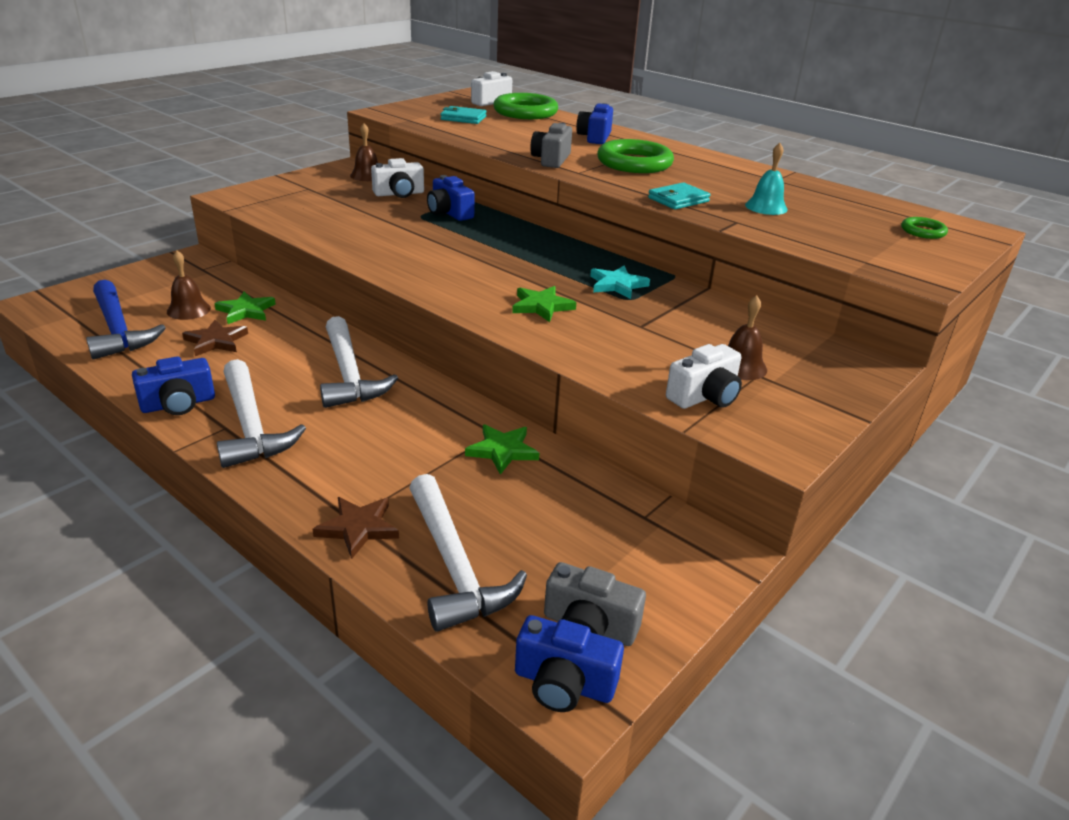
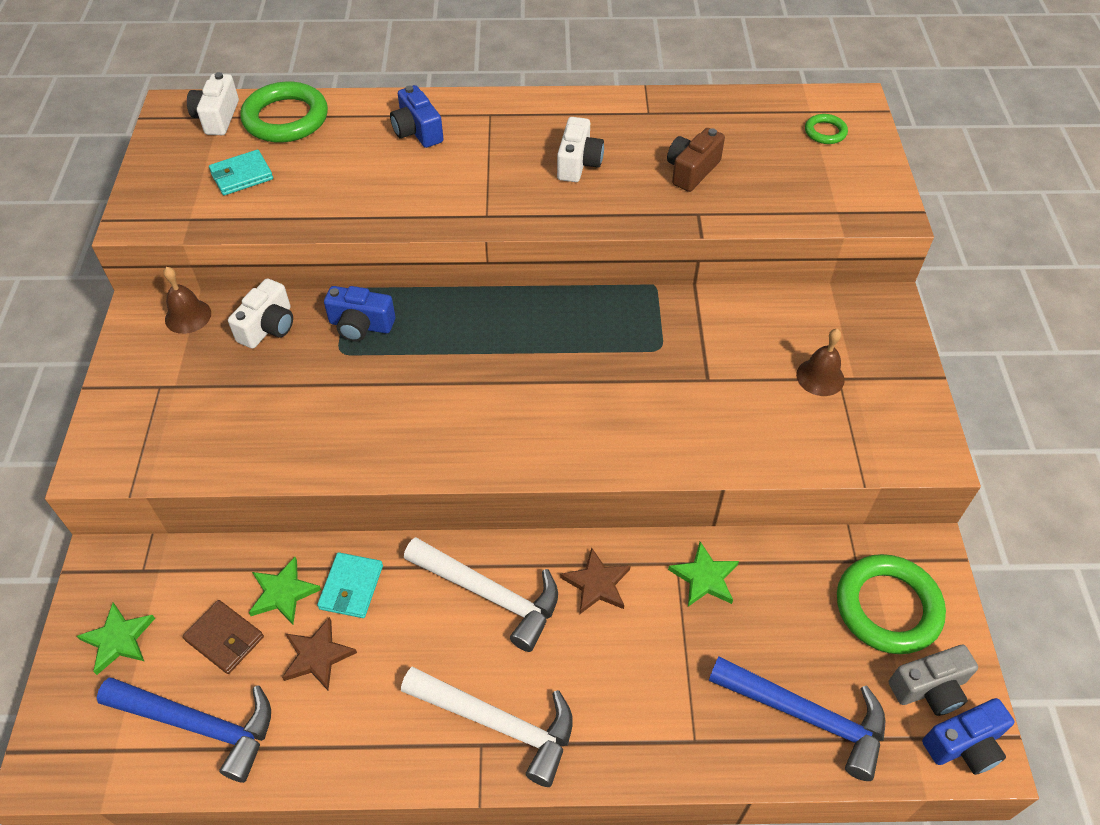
camera: 40 degrees left, 20 degrees up
blue camera [132,357,215,415] -> none
brown bell [167,251,211,320] -> brown wallet [183,600,264,674]
brown star [313,497,399,559] -> brown star moved to [560,547,630,614]
white hammer [409,474,527,632] -> blue hammer [709,656,885,781]
green star [512,286,576,322] -> green star moved to [77,603,155,675]
grey camera [530,123,572,168] -> none
turquoise star [590,266,650,299] -> none
green ring [597,139,674,173] -> green ring moved to [837,554,946,654]
turquoise wallet [648,182,711,209] -> turquoise wallet moved to [317,552,383,618]
white camera [666,344,742,409] -> white camera moved to [557,117,604,182]
turquoise bell [745,143,788,215] -> brown camera [667,128,725,192]

